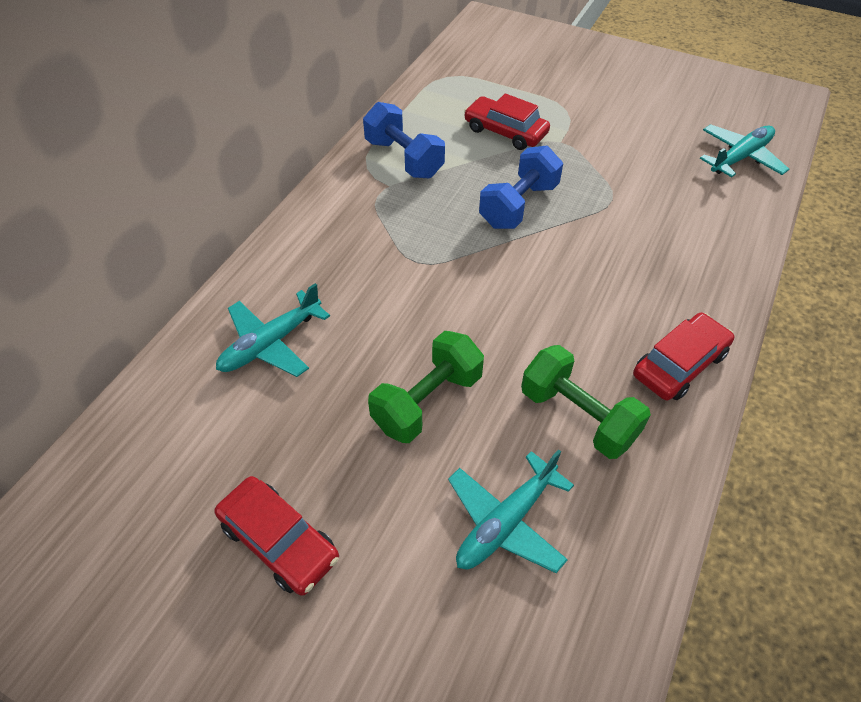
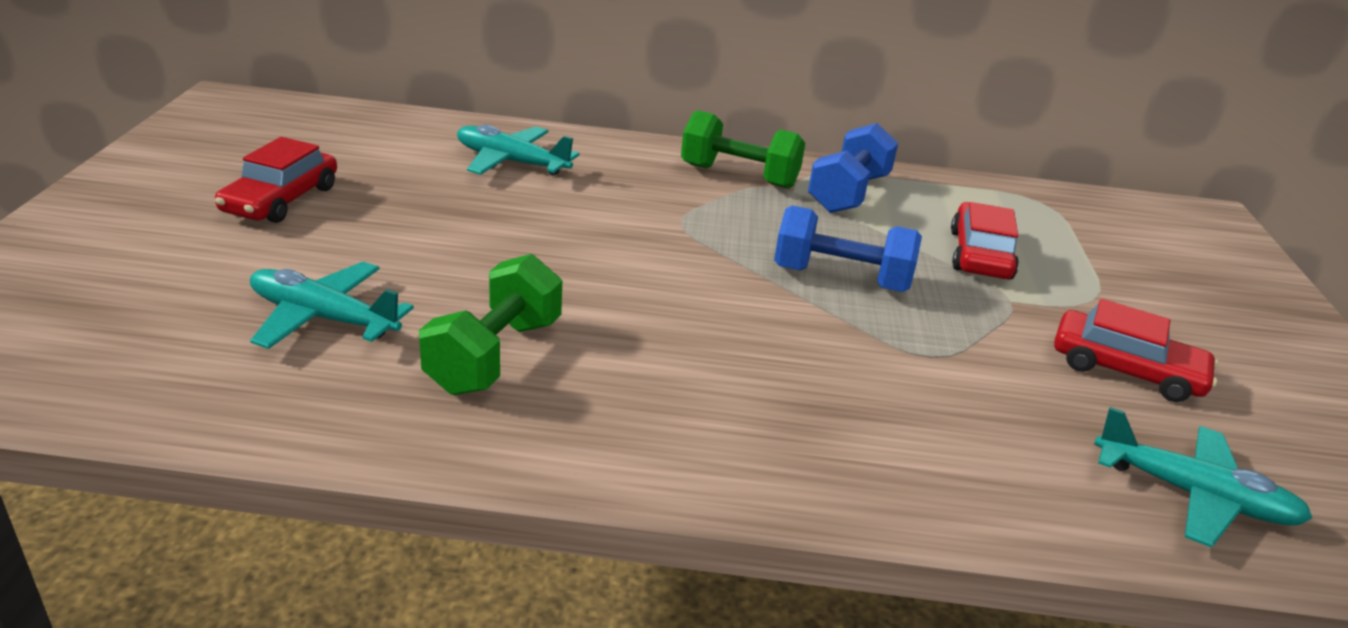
camera: 65 degrees right, 20 degrees down
green dumbbell [368,331,484,443] -> green dumbbell moved to [681,110,805,189]
red car [633,313,735,400] -> red car moved to [1054,299,1218,402]

